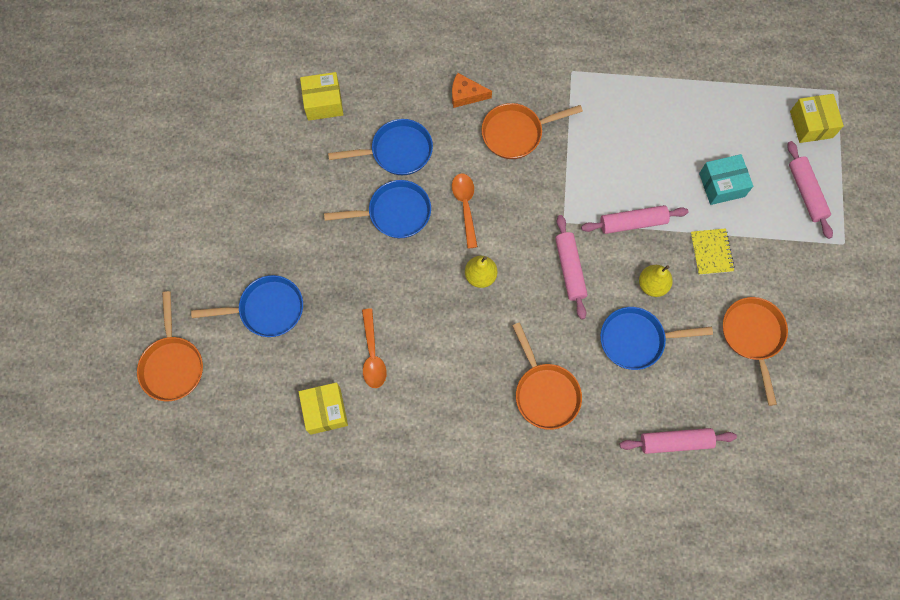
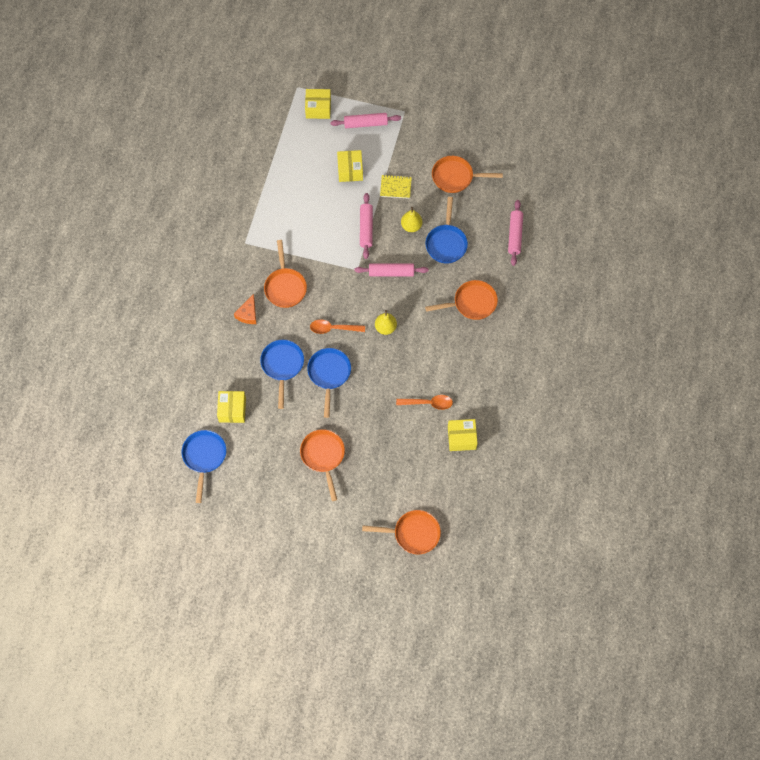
camera: 80 degrees left, 5 degrees down
blue pan [191,275,303,337] -> blue pan moved to [182,430,226,503]
turquoise box [699,154,753,205] -> yellow box [337,150,363,182]
none -> orange pan [300,429,345,501]

